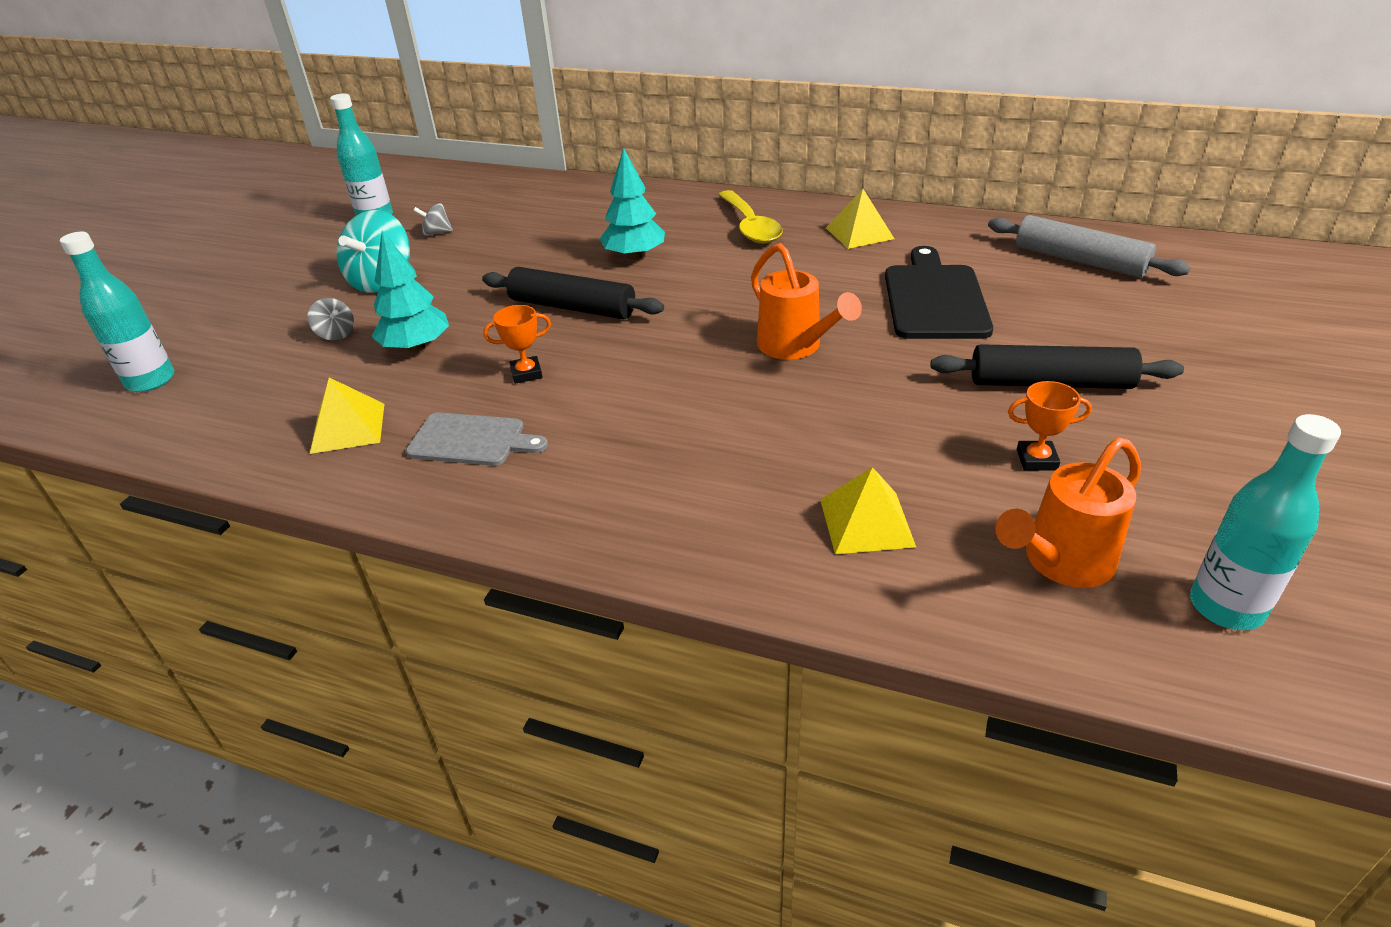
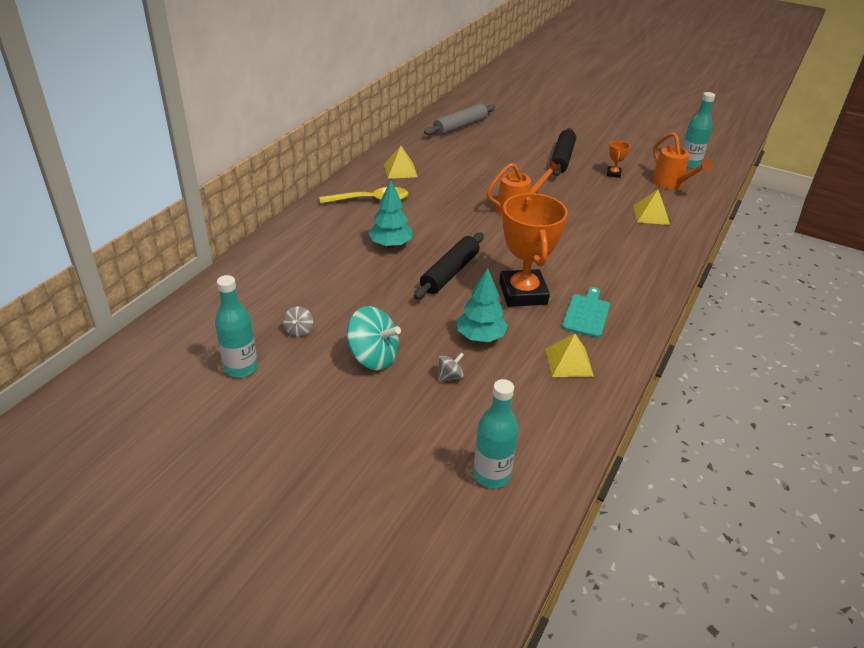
camera: 85 degrees left, 0 degrees up
grey cutting board [406,412,548,466] -> turquoise cutting board [562,287,610,338]
orange trophy [483,305,551,384] -> orange trophy [499,193,568,307], size x2.44
black cutting board [885,246,993,339] -> none

